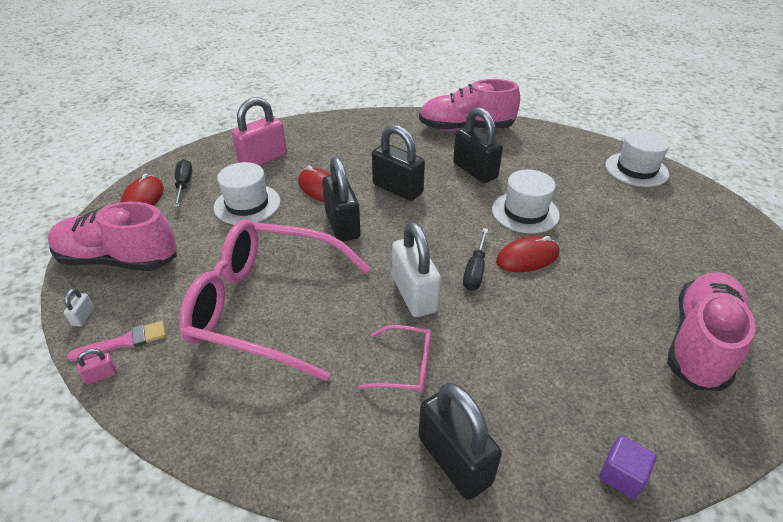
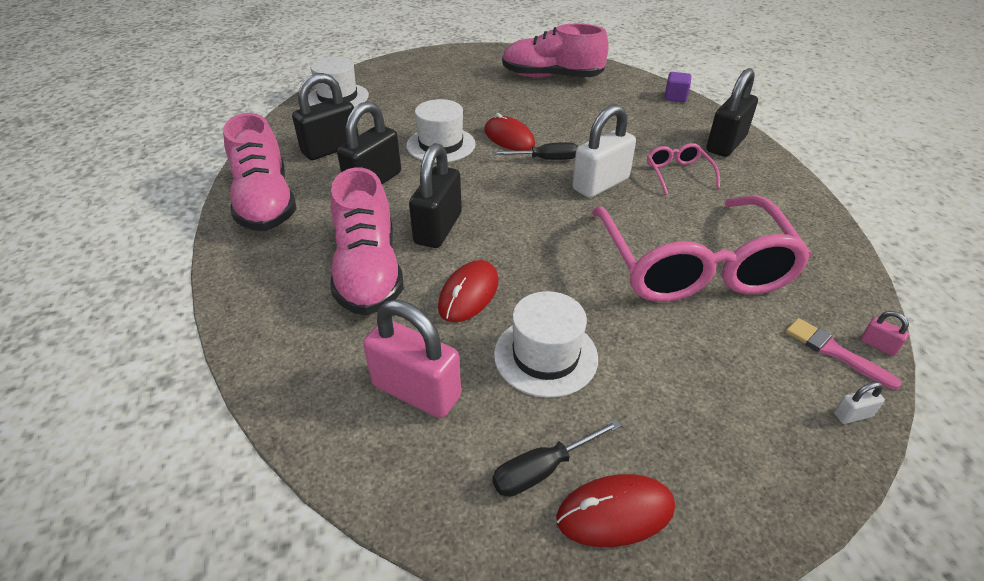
camera: 110 degrees left, 0 degrees up
pink shoe [47,202,177,271] -> pink shoe moved to [330,167,404,315]
black padlock [322,157,361,242] -> black padlock moved to [292,73,359,160]

